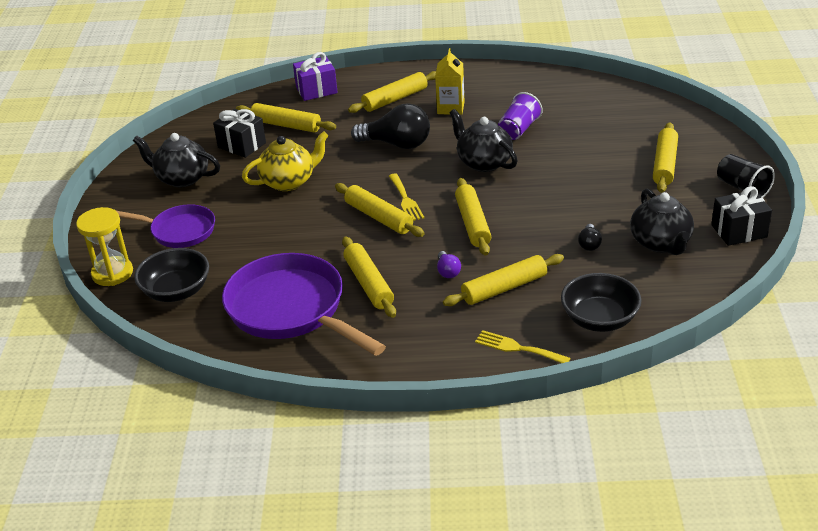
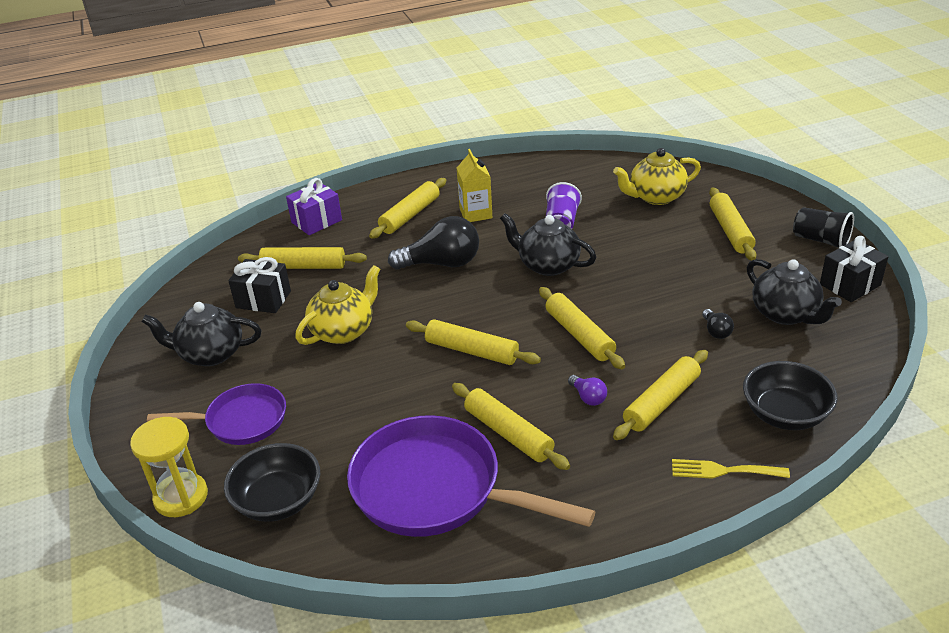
camera: 20 degrees left, 0 degrees up
yellow fork [389,173,424,221] -> none
none -> yellow teapot [613,148,701,205]

